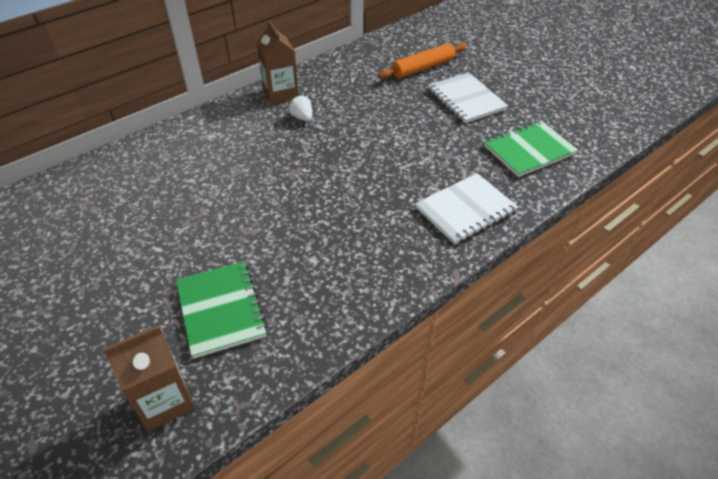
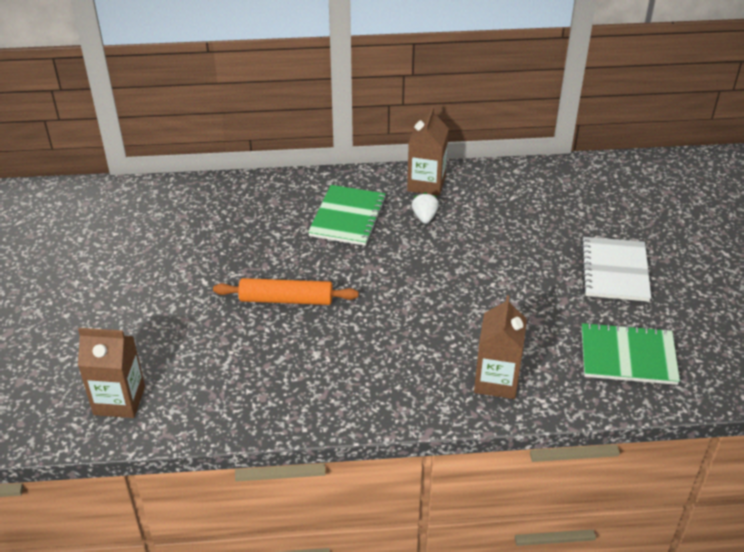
camera: 35 degrees right, 5 degrees down
green notebook [176,261,268,359] -> green notebook moved to [308,185,386,246]
orange rolling pin [378,43,467,79] -> orange rolling pin moved to [213,278,359,305]
white notebook [415,173,518,244] -> brown carton [474,295,527,399]

